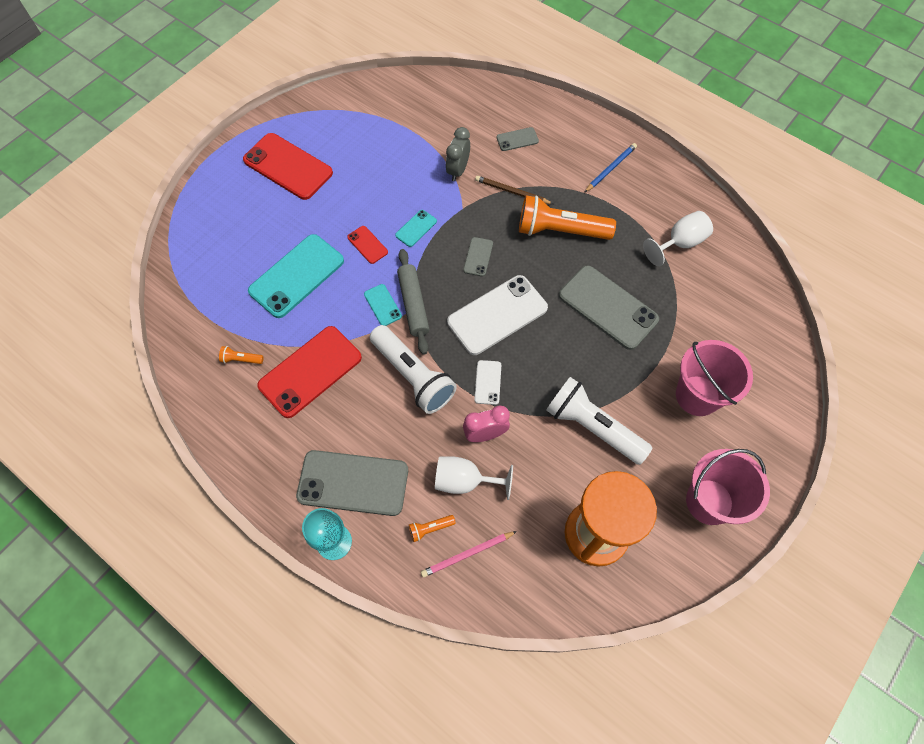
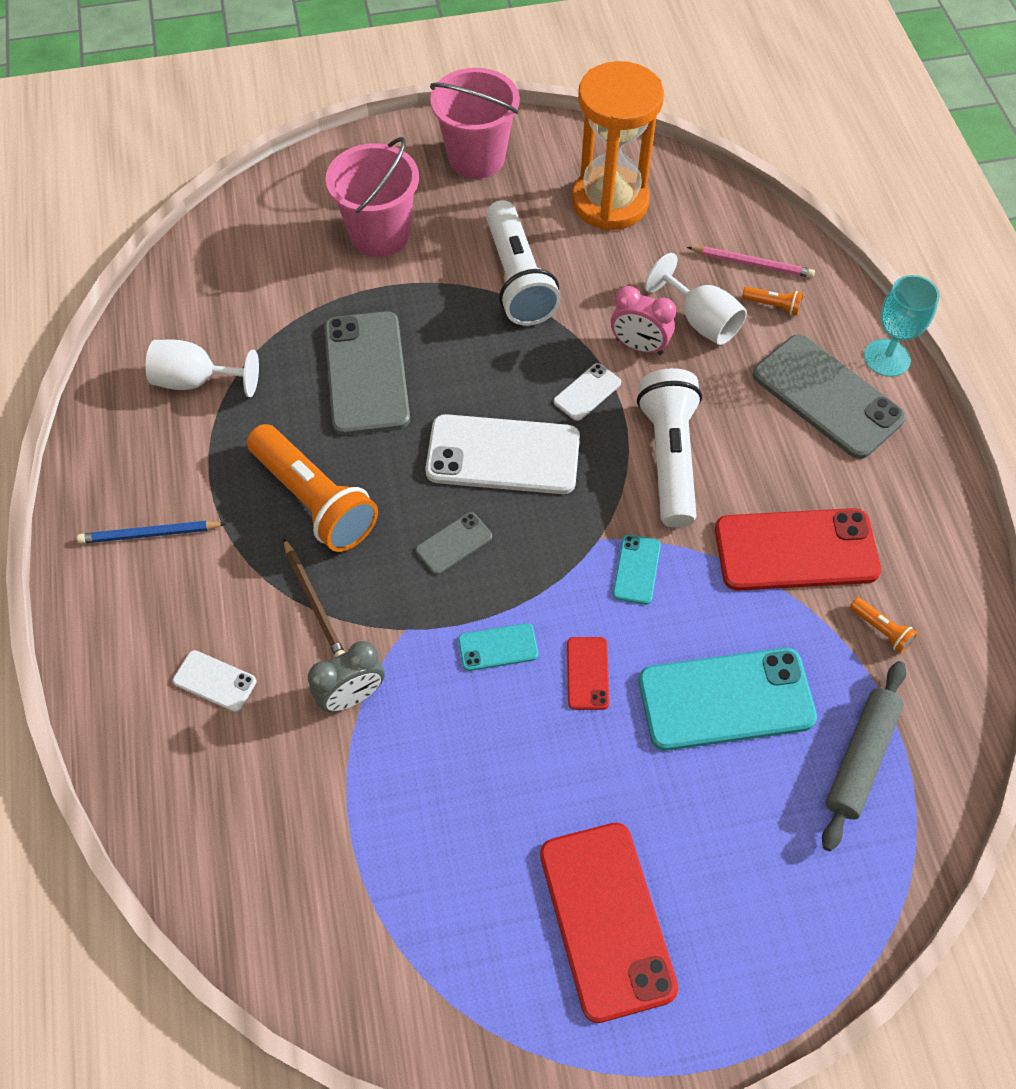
camera: 140 degrees left, 5 degrees down
grey rolling pin [397,249,429,355] -> grey rolling pin moved to [822,661,906,851]
grey phone [496,127,539,151] -> white phone [173,650,256,712]

